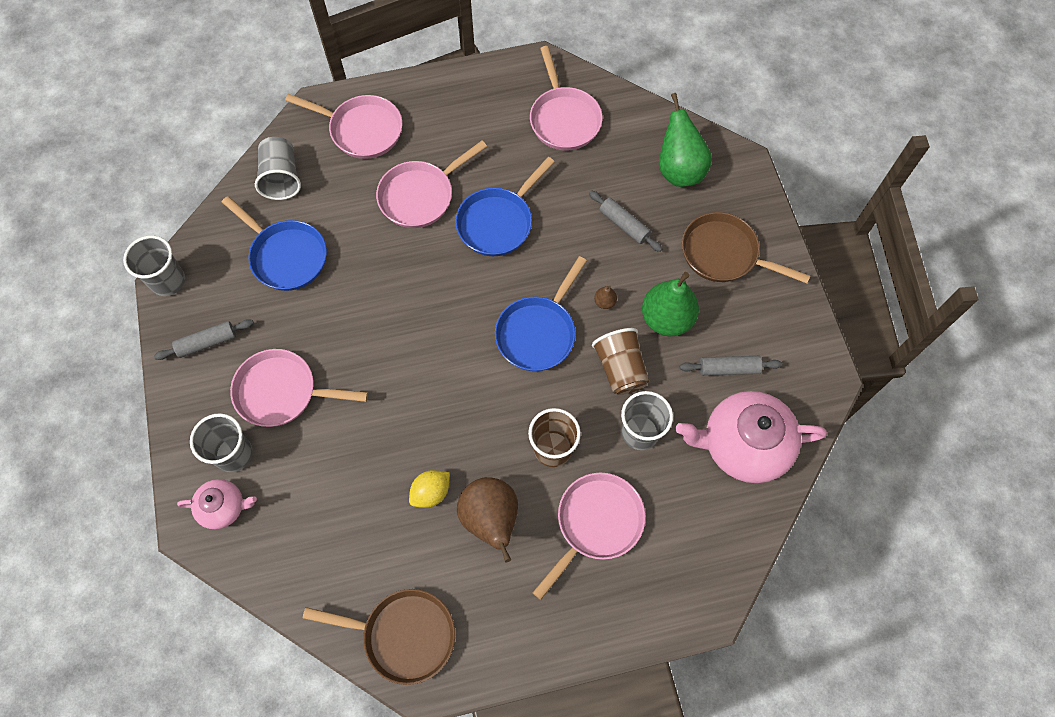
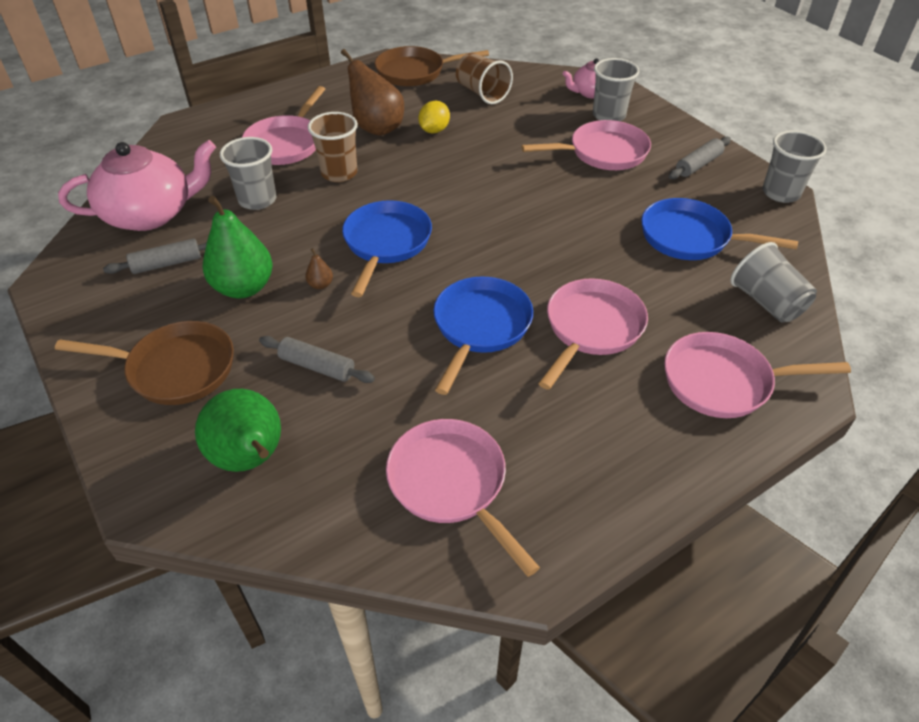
camera: 160 degrees right, 20 degrees down
brown cup [592,328,649,395] -> brown cup moved to [456,53,513,104]

